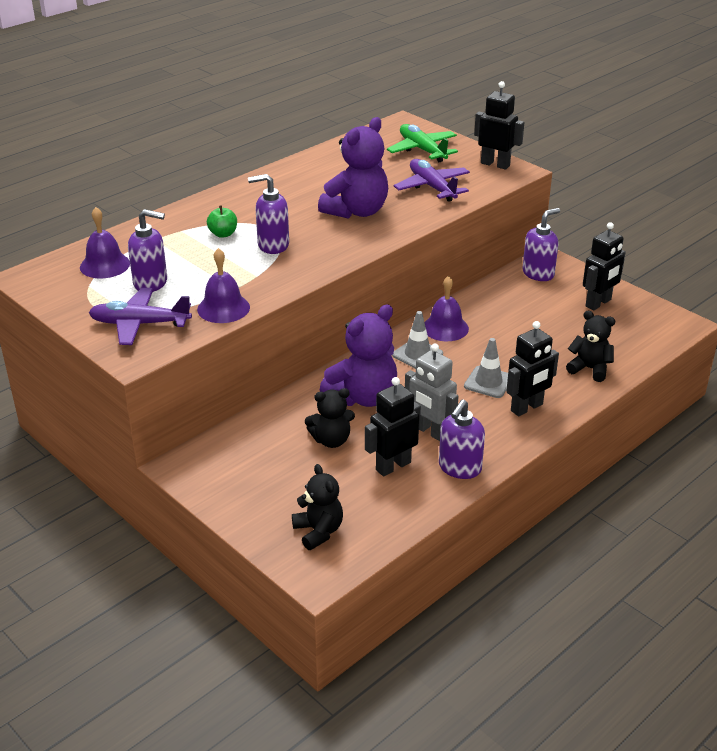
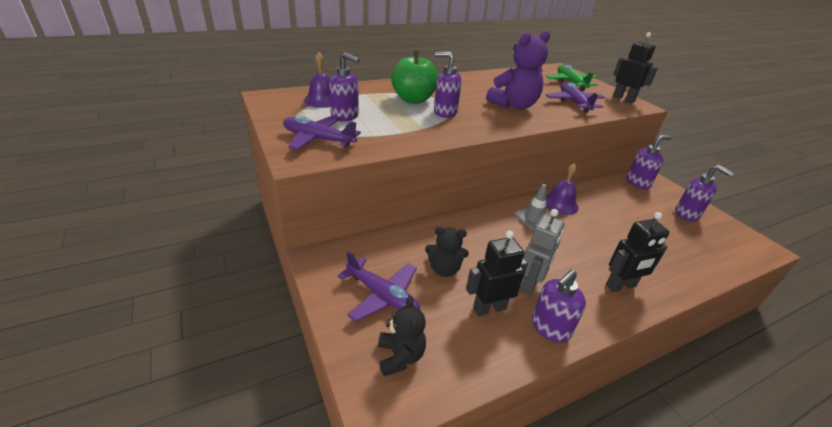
camera: 15 degrees right, 0 degrees up
purple bell [197,248,250,323] -> none
green apple [207,205,237,238] -> green apple [391,50,438,104], size x2.09
purple teddy bear [320,304,397,407] -> none
grey robot [405,344,458,441] -> grey robot turned 120 degrees counterclockwise [520,209,565,296]
grey traffic cone [464,338,508,398] -> none
black teddy bear [566,311,615,382] -> none
black robot [583,222,626,311] -> purple soap dispenser [675,165,734,221]
none -> purple plane [337,250,420,322]

